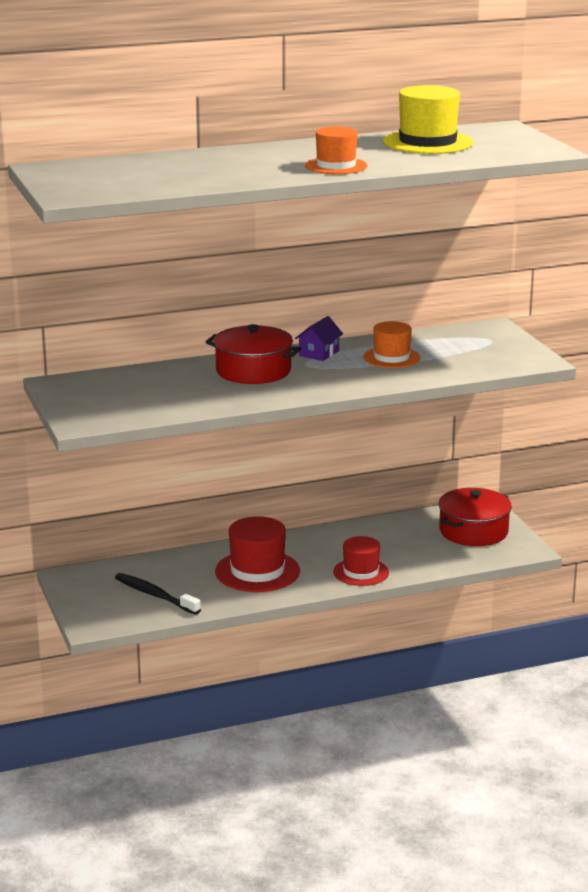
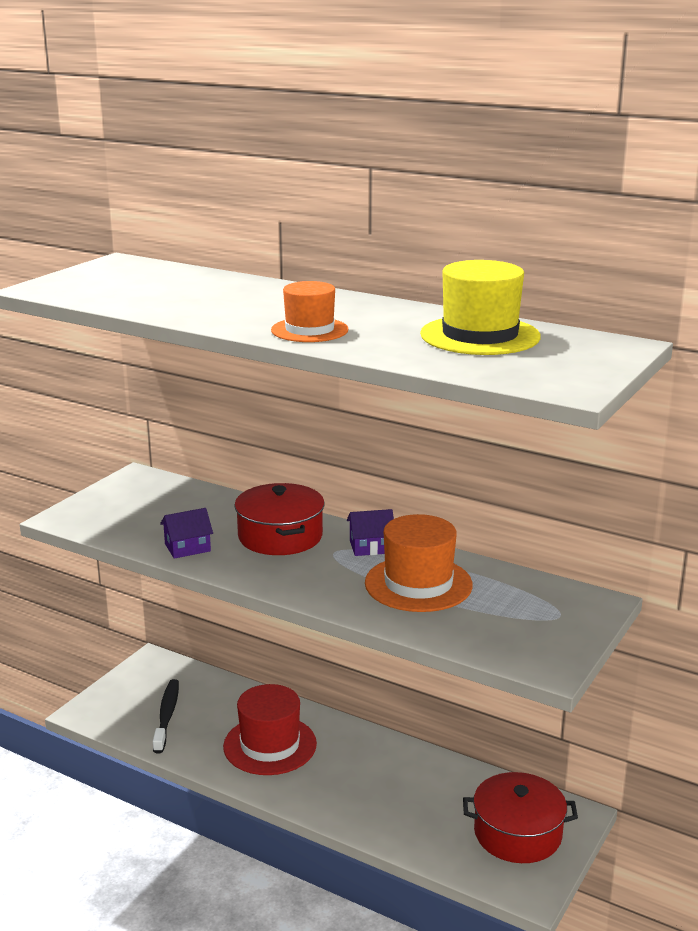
camera: 50 degrees right, 0 degrees up
red hat [333,536,389,586] -> none
orange hat [363,321,420,368] -> orange hat [365,514,473,612], size x1.52
none -> purple house [160,508,213,559]

